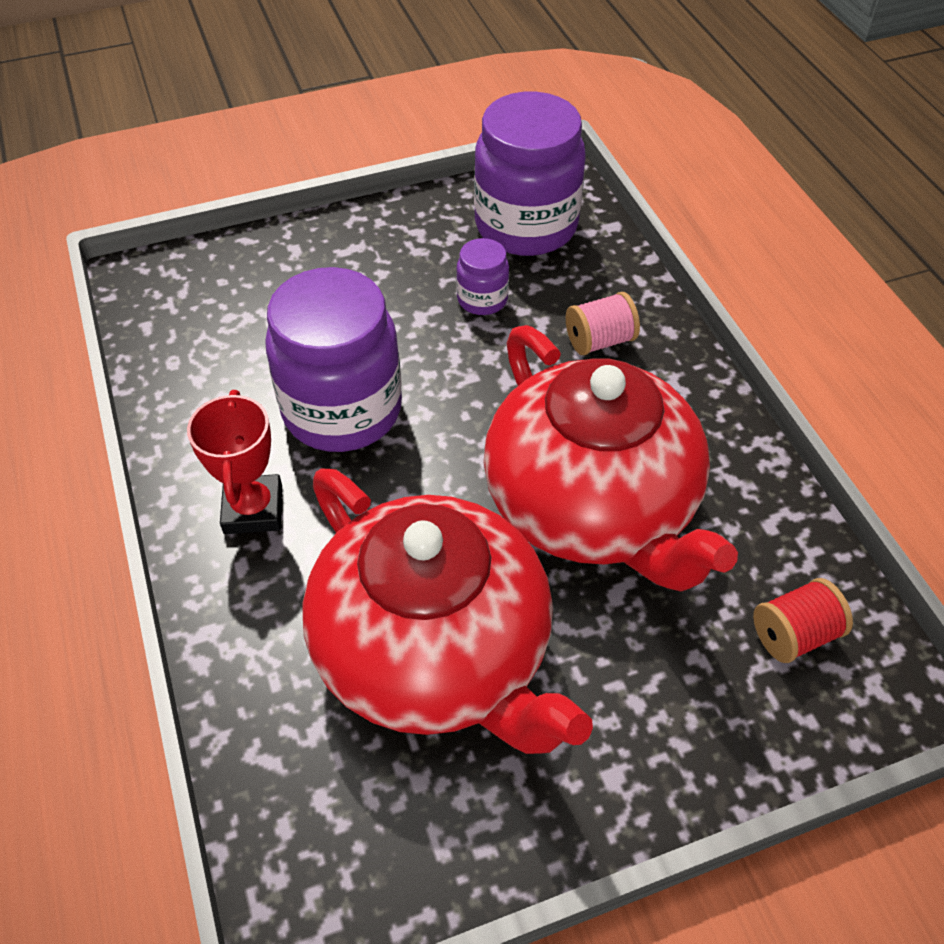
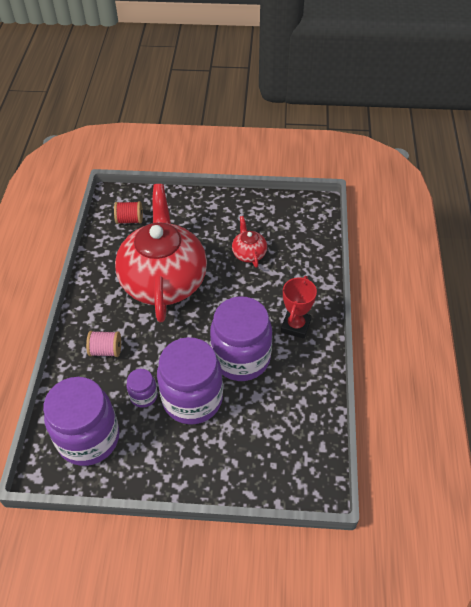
camera: 155 degrees left, 0 degrees up
red teapot [302,468,593,754] -> red teapot [232,216,267,268], size x0.41
none -> purple jar [157,337,223,424]

